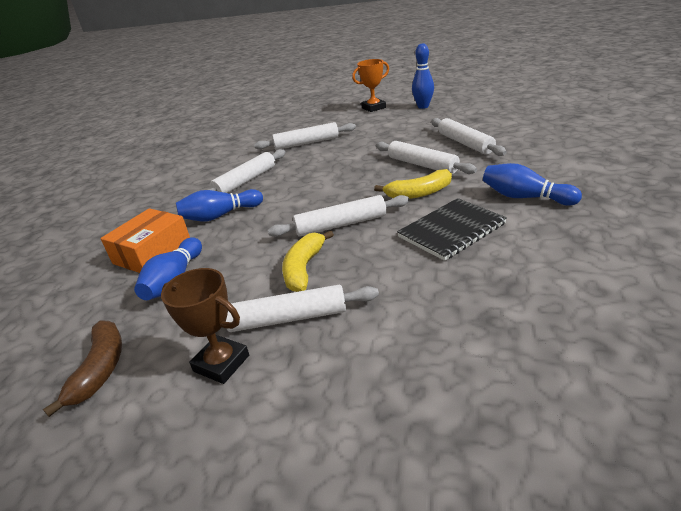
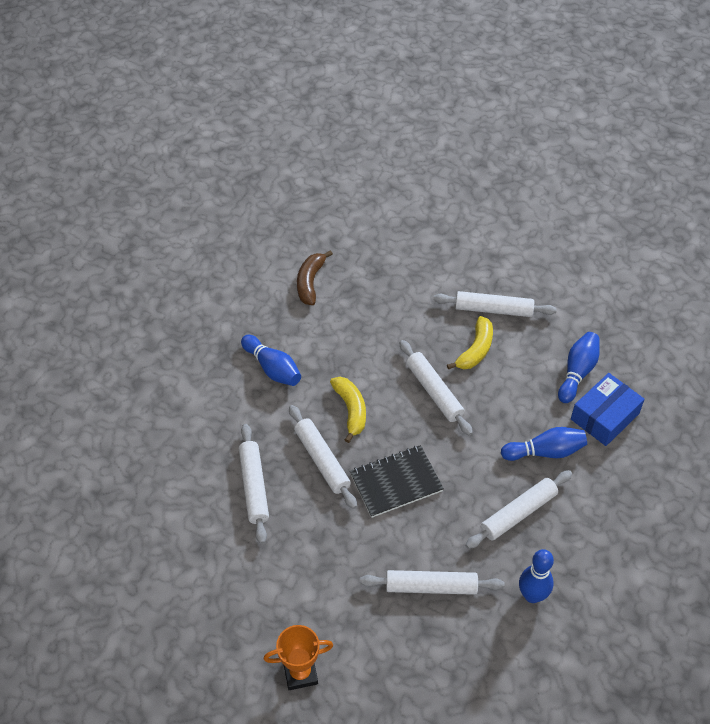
camera: 170 degrees left, 20 degrees up
brown banana [43,320,122,417] -> brown banana moved to [297,250,333,305]
orange box [100,208,190,273] -> blue box [571,373,645,446]
brown trophy [161,268,249,384] -> none
white rolling pin [268,195,409,237] -> white rolling pin turned 60 degrees clockwise [399,340,473,436]
yellow banana [374,169,452,199] -> yellow banana turned 75 degrees clockwise [330,377,366,443]
black notebook [397,198,507,261] -> black notebook moved to [350,445,444,518]
blue bowling pin [412,43,434,109] -> blue bowling pin moved to [519,549,554,603]

